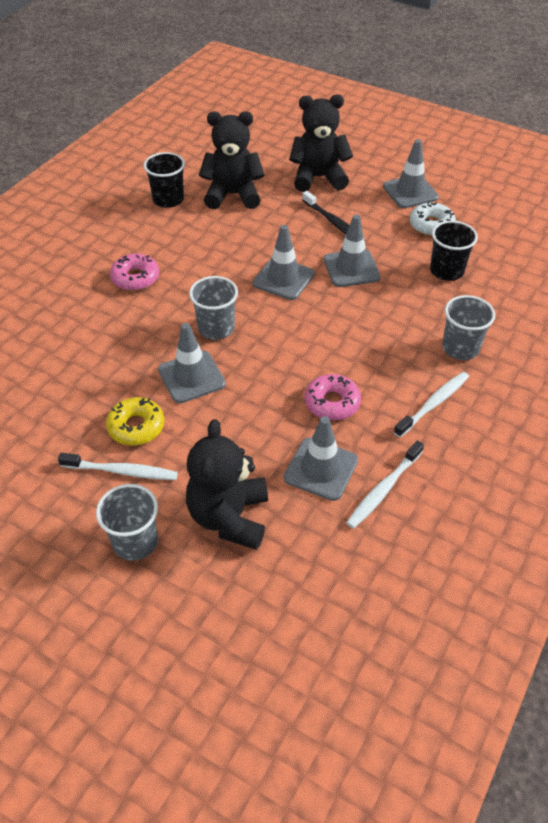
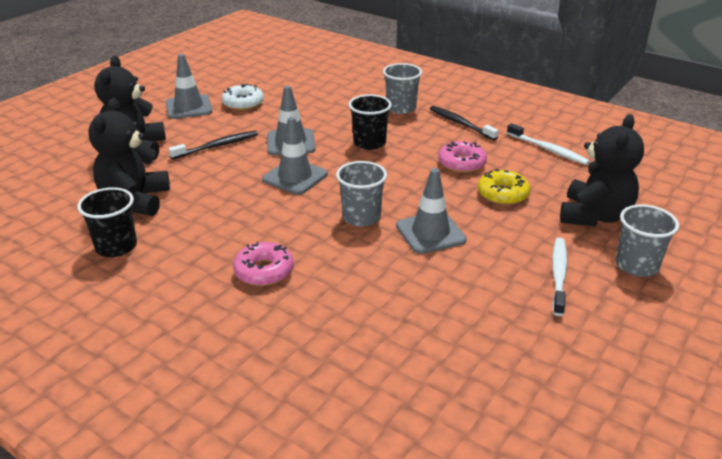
camera: 85 degrees left, 15 degrees down
yellow donut [106,397,164,446] -> yellow donut moved to [478,169,530,205]
black teddy bear [186,419,268,550] -> black teddy bear turned 75 degrees counterclockwise [560,114,644,226]
grey traffic cone [284,416,358,501] -> none
white toothbrush [394,372,469,437] -> black toothbrush [430,106,499,141]
black cup [430,221,478,281] -> black cup moved to [348,94,392,150]

